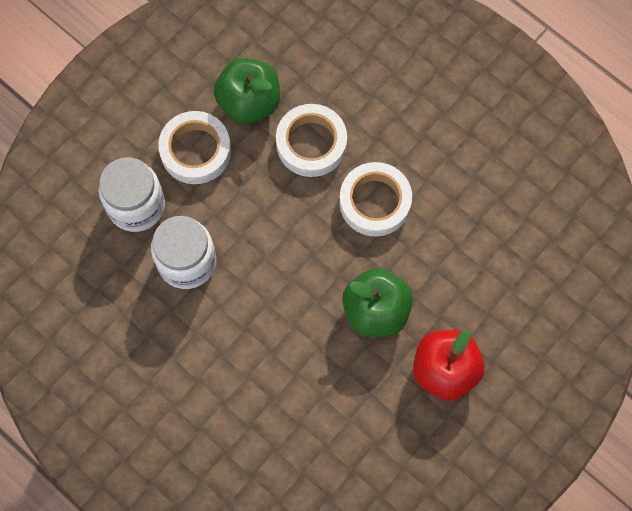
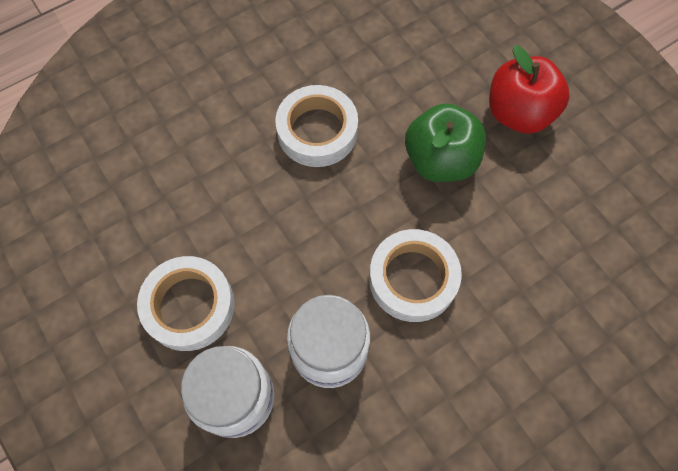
camera: 75 degrees left, 5 degrees down
green apple [214,58,280,124] -> none
white tape [276,104,347,177] -> white tape moved to [369,229,462,322]

